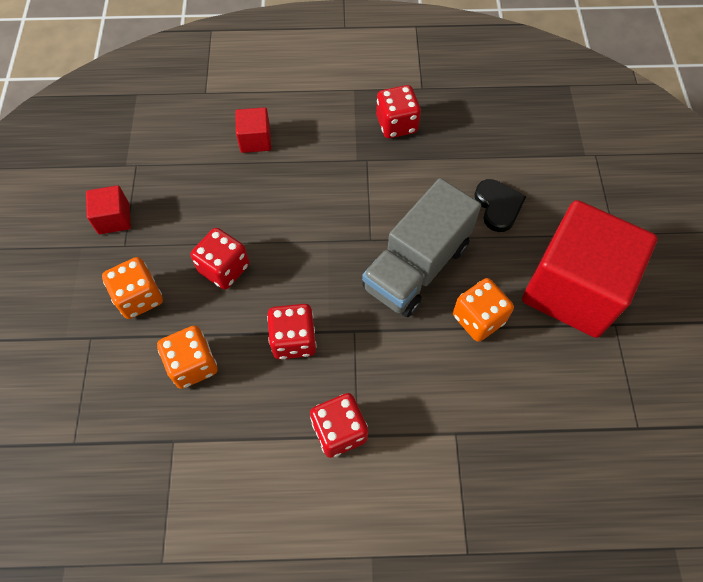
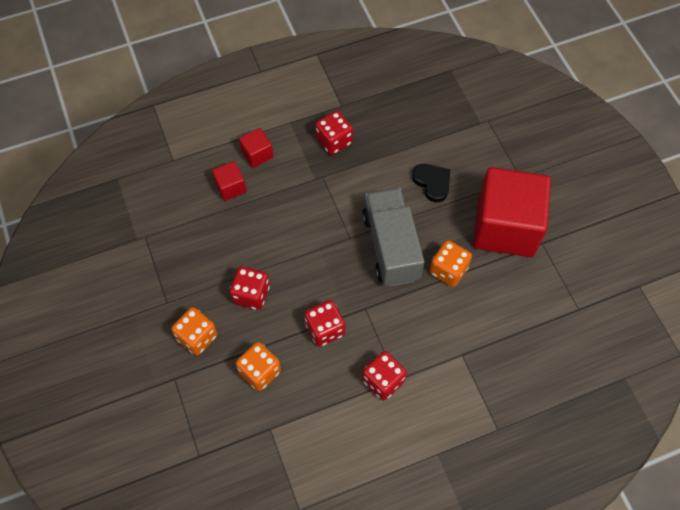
camera: 20 degrees left, 0 degrees up
red cube [86,185,131,234] -> red cube moved to [239,128,273,168]
grey truck [362,178,481,317] -> grey truck turned 150 degrees clockwise [362,188,424,287]

